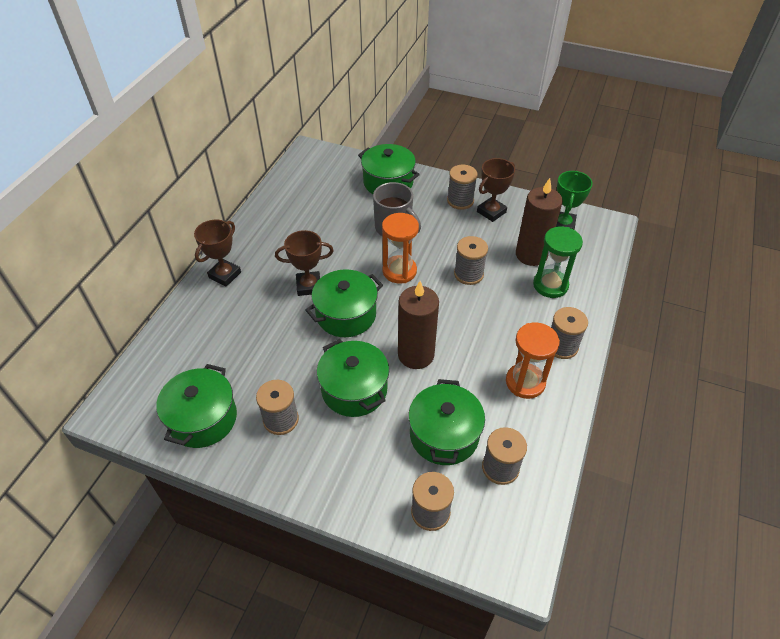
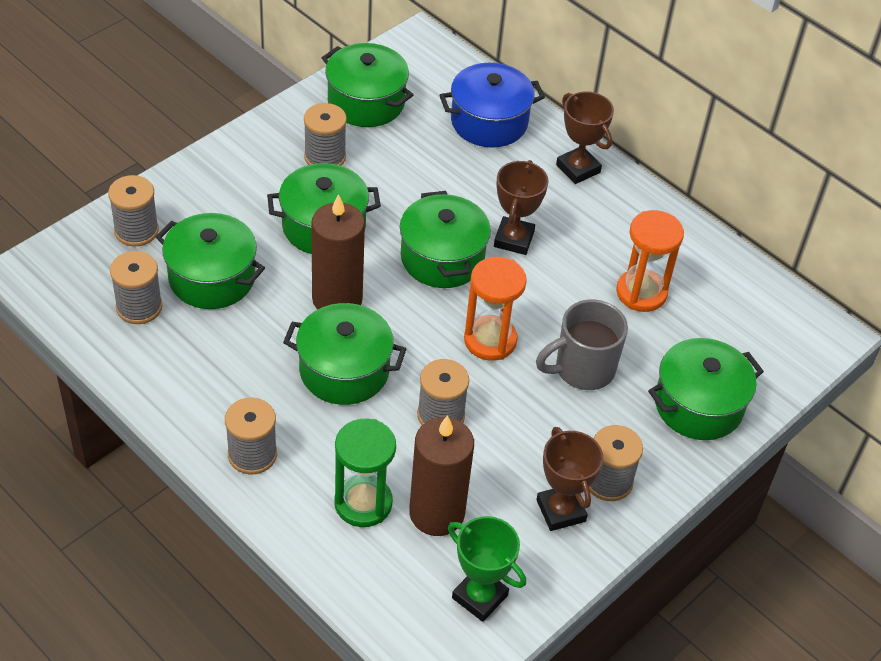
camera: 110 degrees right, 0 degrees up
orange hourglass [506,323,560,399] -> orange hourglass moved to [616,210,684,312]
none -> green pot [283,303,406,405]
none -> blue pot [439,63,545,148]

